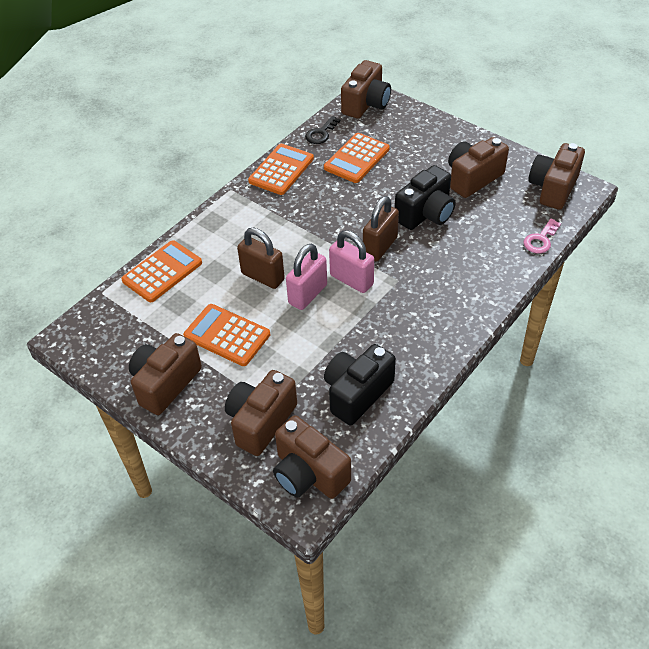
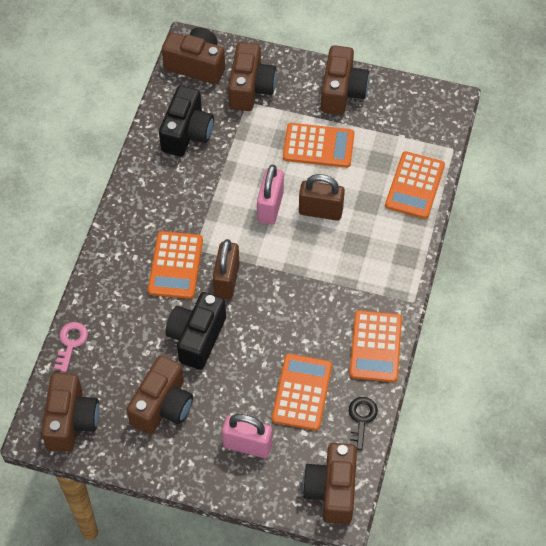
camera: 155 degrees right, 10 degrees up
pink padlock [329,230,374,293] -> pink padlock moved to [222,414,272,458]
none -> orange calculator [148,231,203,299]

